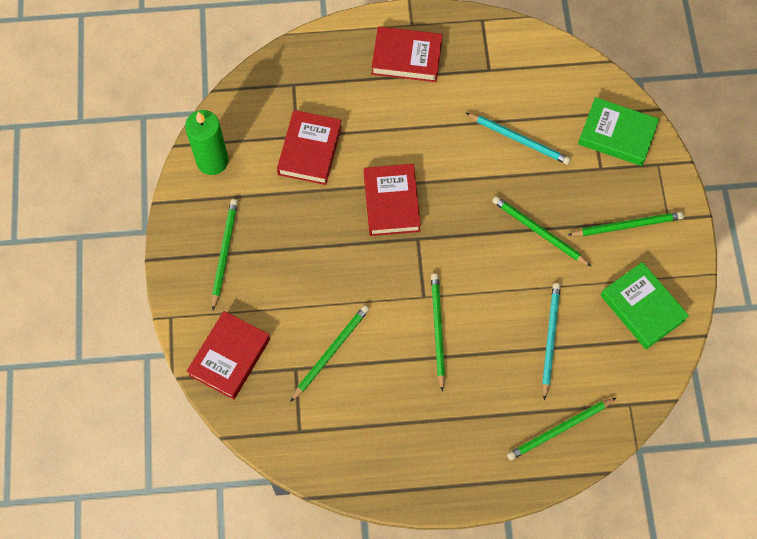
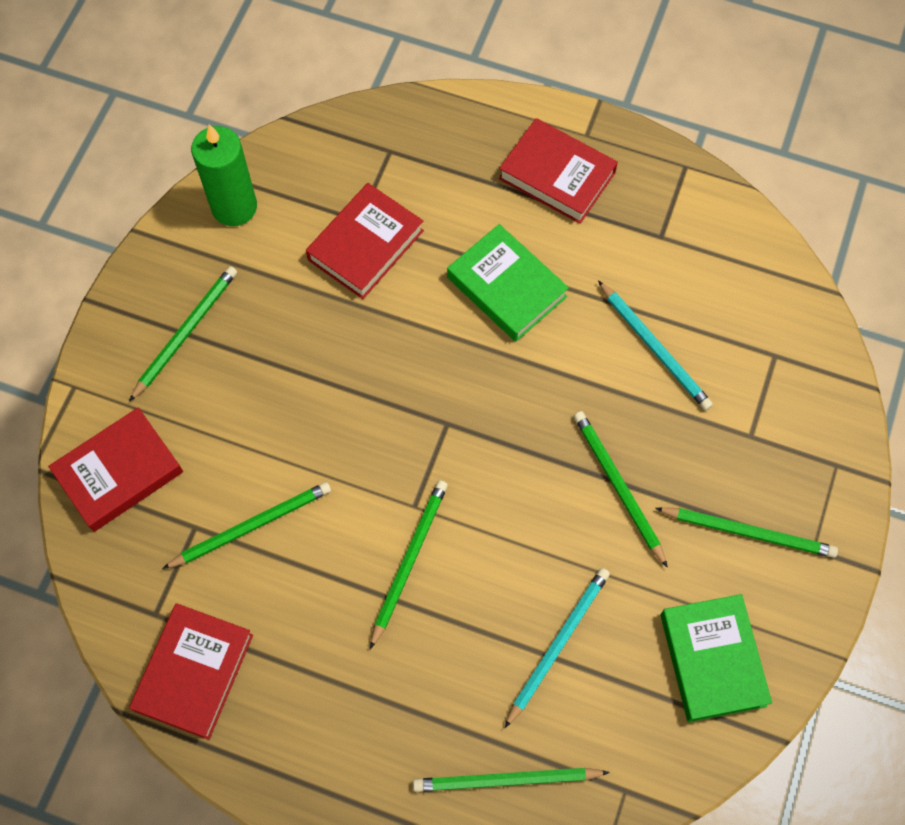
camera: 25 degrees right, 0 degrees up
red book [364,164,421,236] -> red book moved to [129,603,253,740]
green book [578,97,659,166] -> green book moved to [447,224,569,342]

